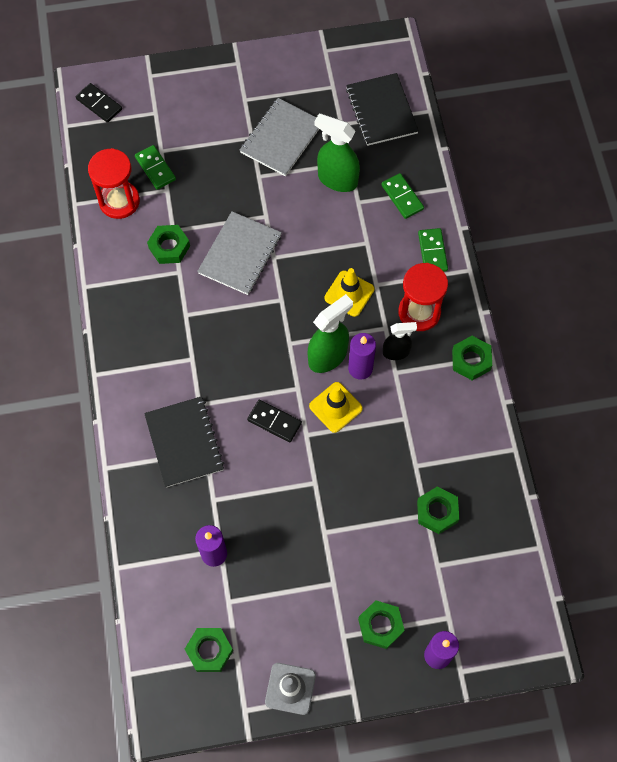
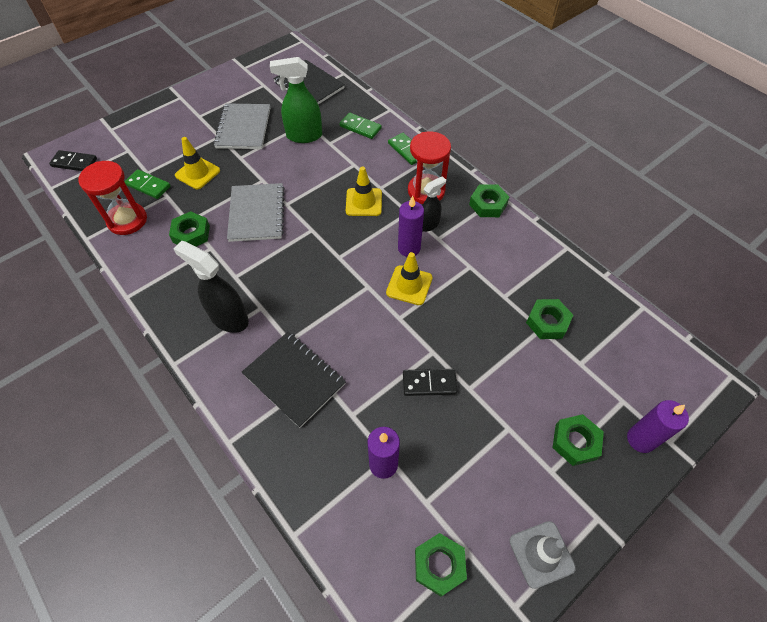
camera: 30 degrees left, 10 degrees down
black domino [247,400,302,442] -> black domino moved to [403,369,458,396]
green spray bottle [308,294,353,373] -> none
none -> black spray bottle [173,241,249,333]
none -> yellow traffic cone [175,137,220,189]

